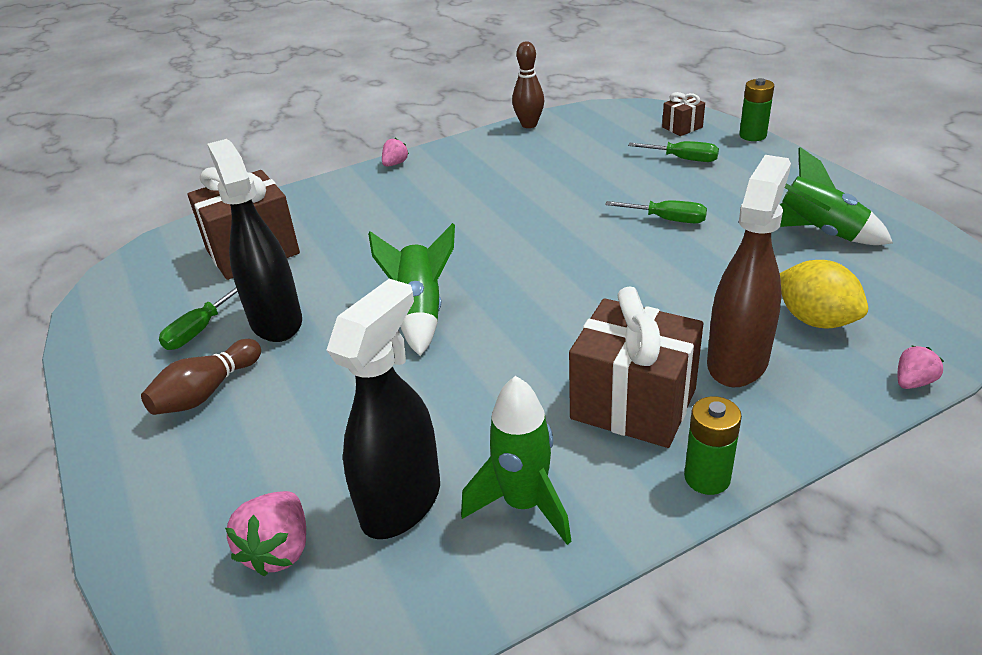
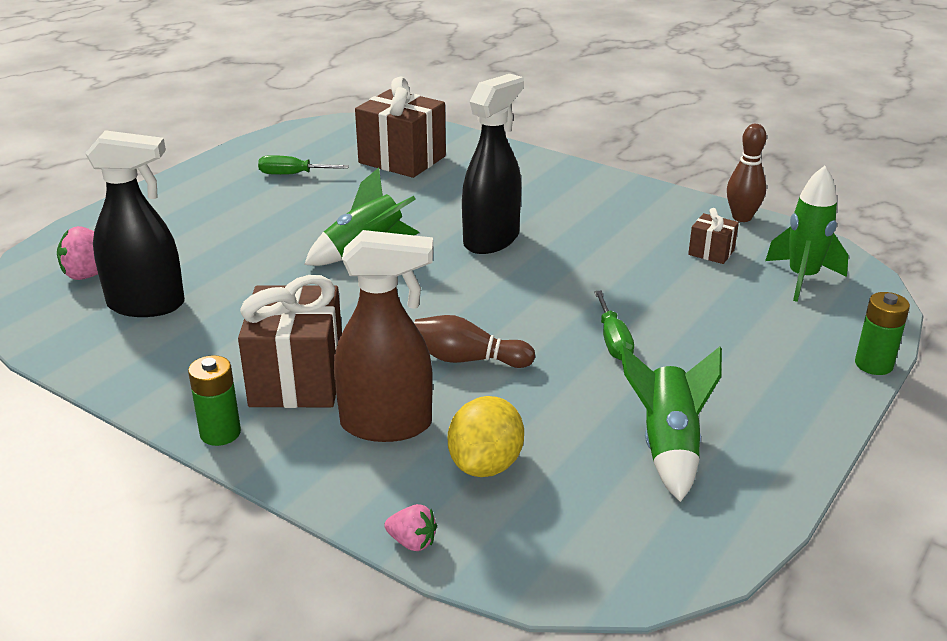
camera: 60 degrees right, 5 degrees down
brown bowling pin [141,339,261,415] -> brown bowling pin moved to [414,315,535,368]
black spray bottle [207,139,302,342] -> black spray bottle moved to [462,74,524,254]
pink strawberry [382,138,409,167] -> none
green rocket [461,376,572,545] -> green rocket moved to [765,166,849,302]
green screwdriver [628,141,719,162] -> none
brown gift [662,92,705,136] -> brown gift moved to [688,208,739,264]

